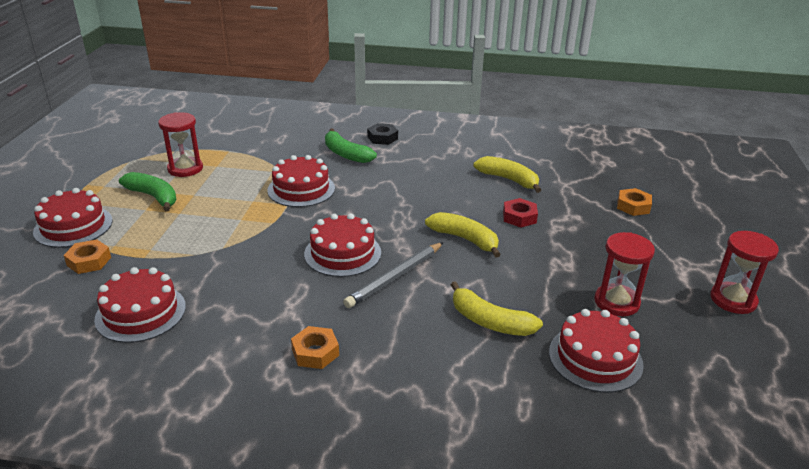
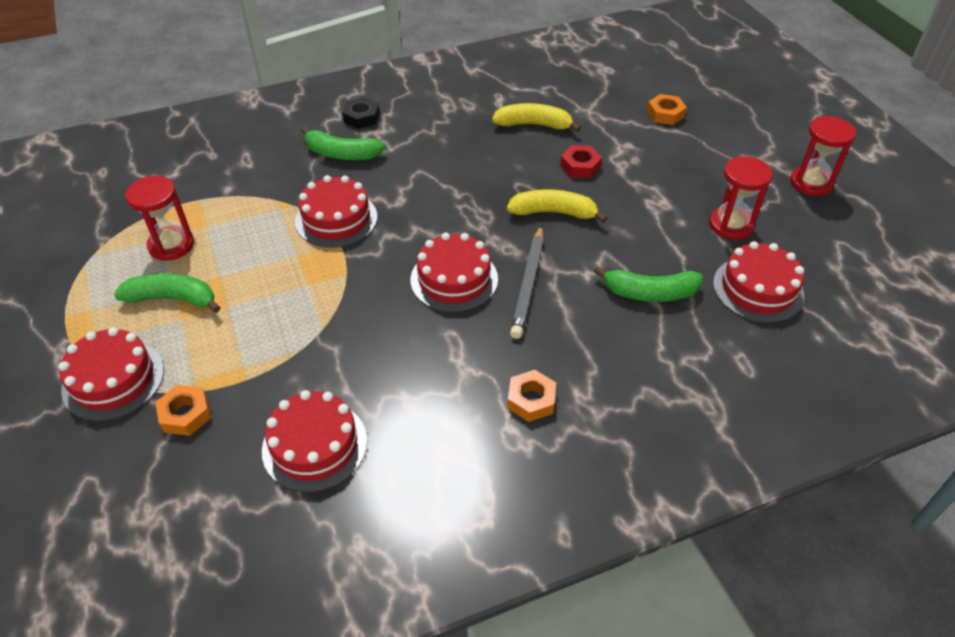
camera: 30 degrees left, 15 degrees up
yellow banana [451,281,543,336] -> green banana [594,266,703,302]

